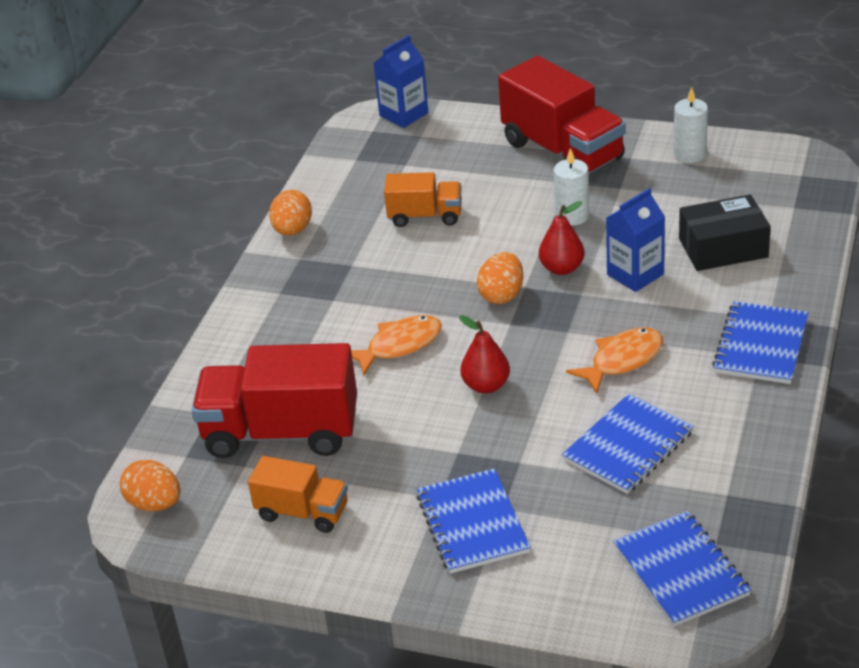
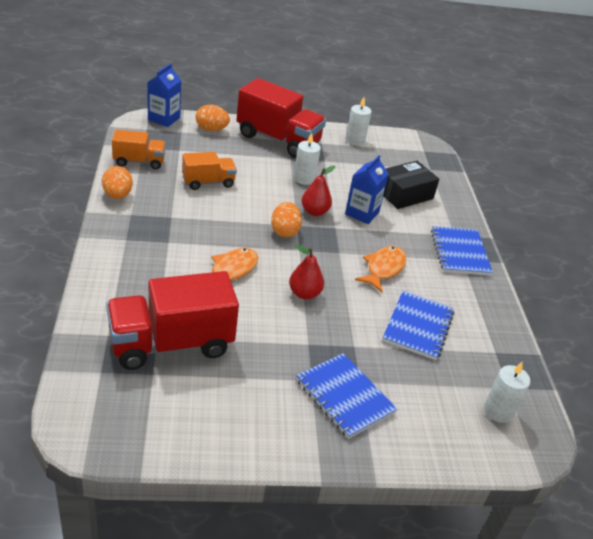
camera: 30 degrees left, 0 degrees up
orange egg [120,460,180,511] -> orange egg moved to [196,105,230,131]
orange truck [248,456,348,533] -> orange truck moved to [112,130,166,169]
blue notebook [613,511,751,627] -> white candle [484,362,530,423]

